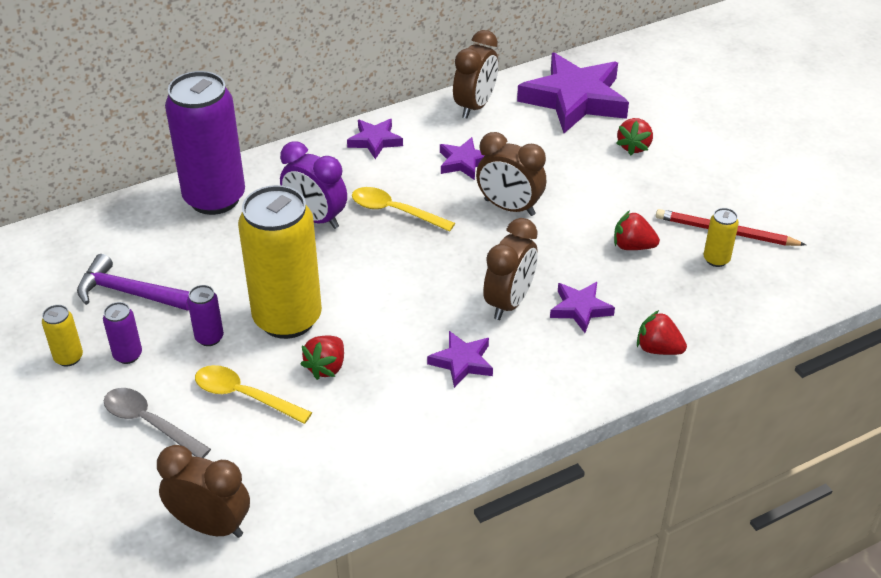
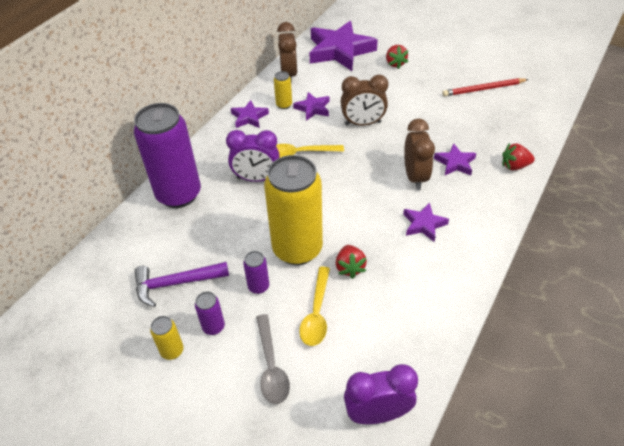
camera: 30 degrees left, 5 degrees up
grey spoon [104,388,211,458] -> grey spoon turned 105 degrees counterclockwise [256,314,290,404]
brown clock [157,445,250,538] -> purple clock [344,364,418,424]
yellow spoon [195,365,312,424] -> yellow spoon turned 75 degrees counterclockwise [299,267,330,346]
red strawberry [614,210,660,250] -> none
yellow can [704,208,739,267] -> yellow can moved to [274,71,292,109]

